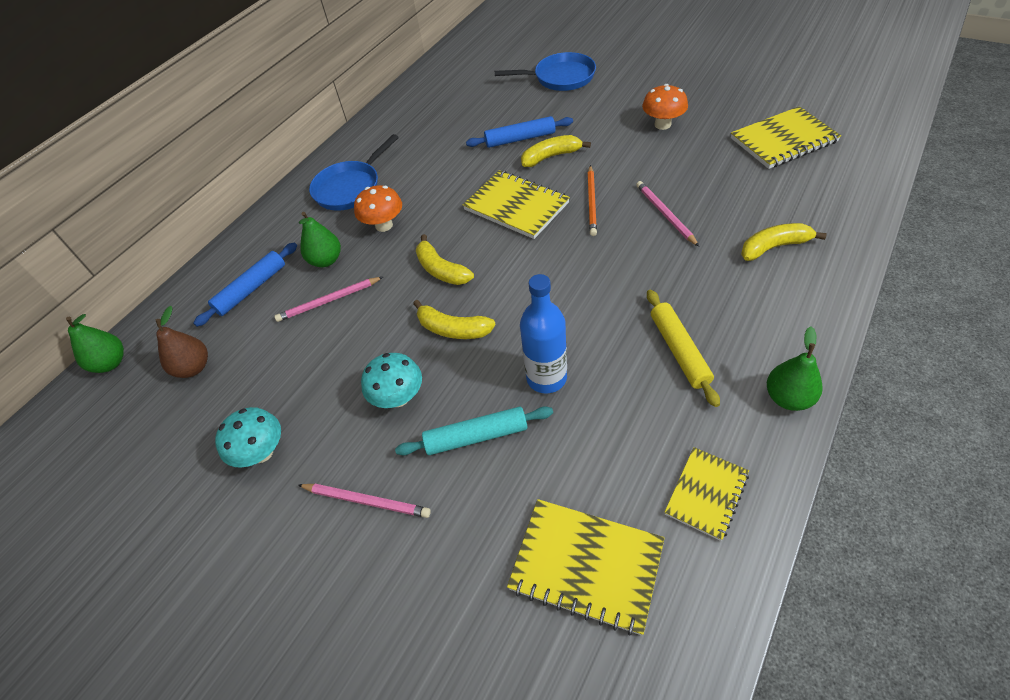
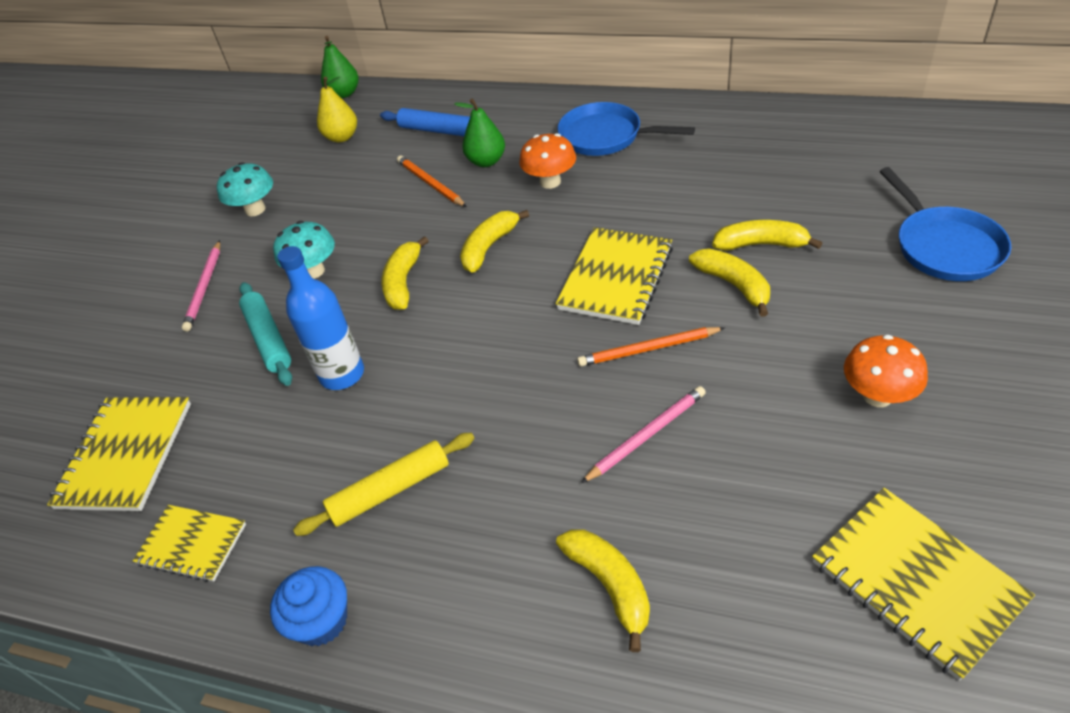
camera: 75 degrees right, 5 degrees down
brown pear [156,306,208,378] -> yellow pear [317,76,357,142]
pink pencil [274,277,383,322] -> orange pencil [397,155,467,207]
blue rolling pin [466,116,573,148] -> yellow banana [712,220,822,251]
green pear [767,326,823,411] -> blue cupcake [270,566,347,646]

